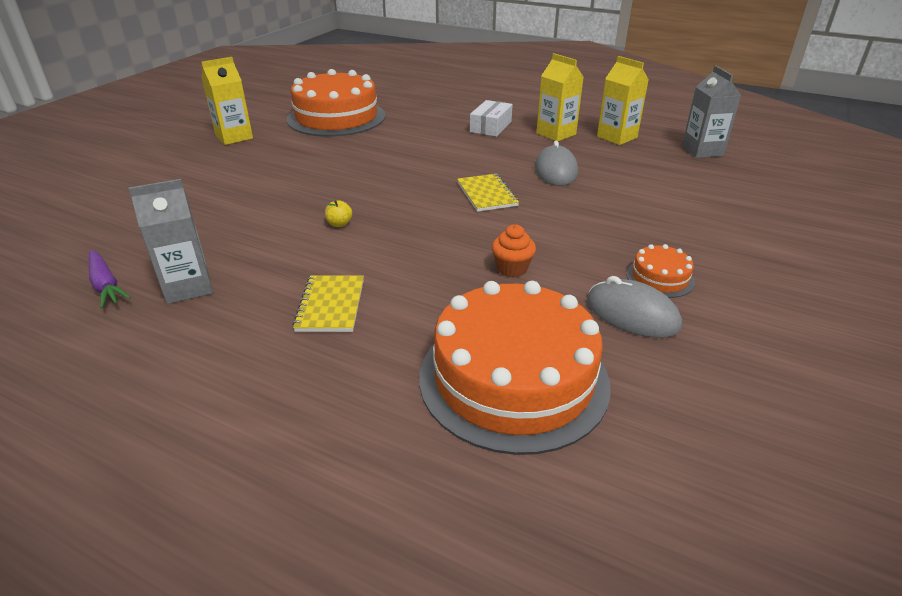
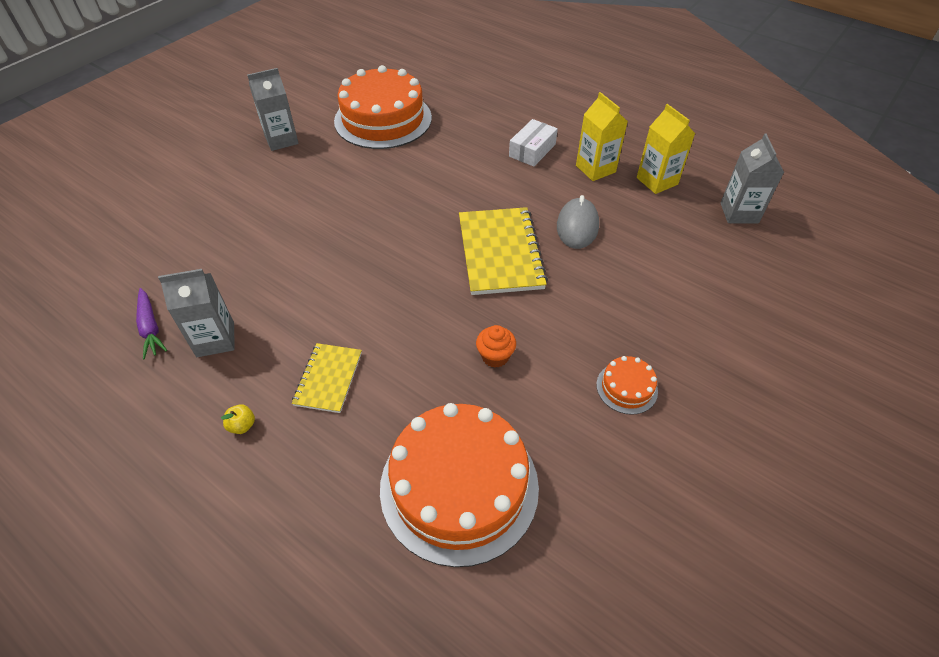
camera: 10 degrees right, 15 degrees up
yellow carton [201,57,253,145] -> grey carton [247,68,299,151]
yellow apple [325,200,352,227] -> yellow apple moved to [221,405,255,434]
yellow notebook [457,174,519,212] -> yellow notebook [459,207,548,295], size x1.75
grey mouse [587,276,682,338] -> none

